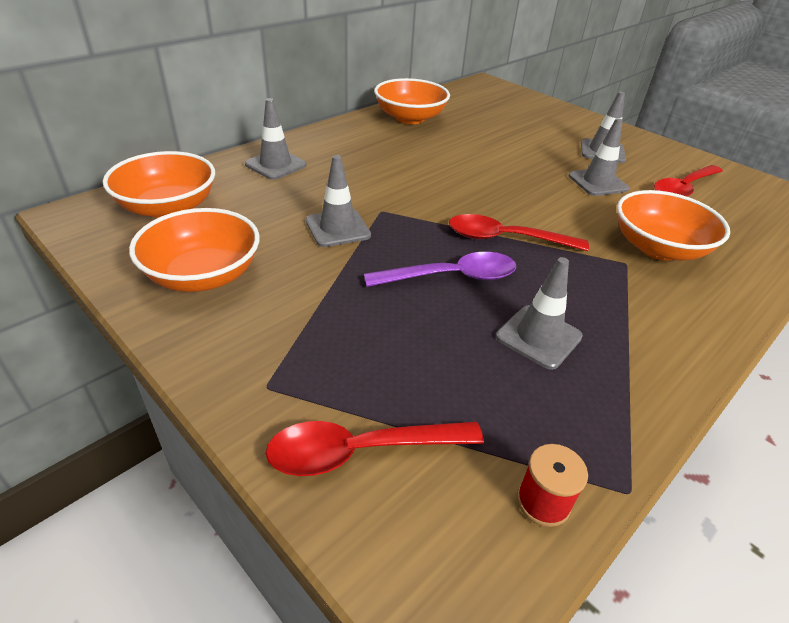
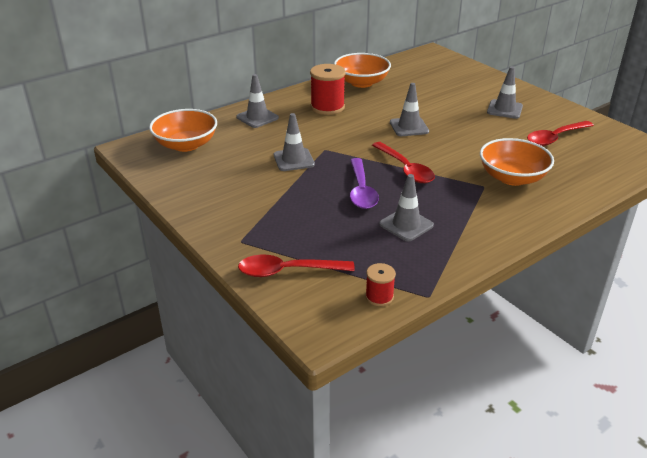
camera: 10 degrees right, 5 degrees down
orange bowl [129,208,259,292] -> none
purple spoon [364,252,516,287] -> purple spoon turned 90 degrees clockwise [350,158,379,209]
red spoon [449,214,589,251] -> red spoon turned 135 degrees counterclockwise [372,142,435,183]
grey traffic cone [569,118,629,196] -> grey traffic cone moved to [390,83,429,136]
none -> red spool [310,64,346,115]

